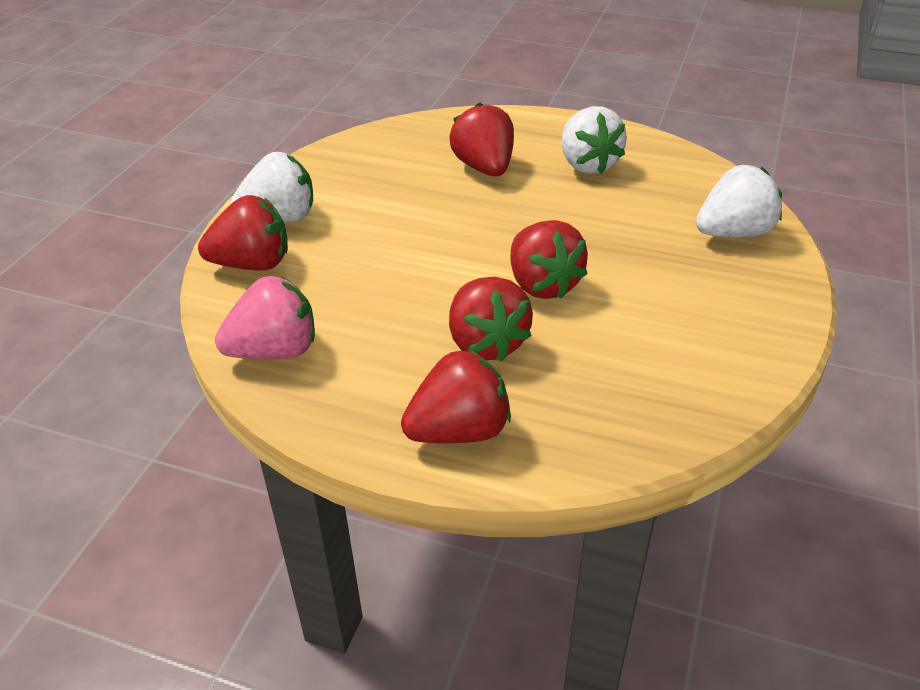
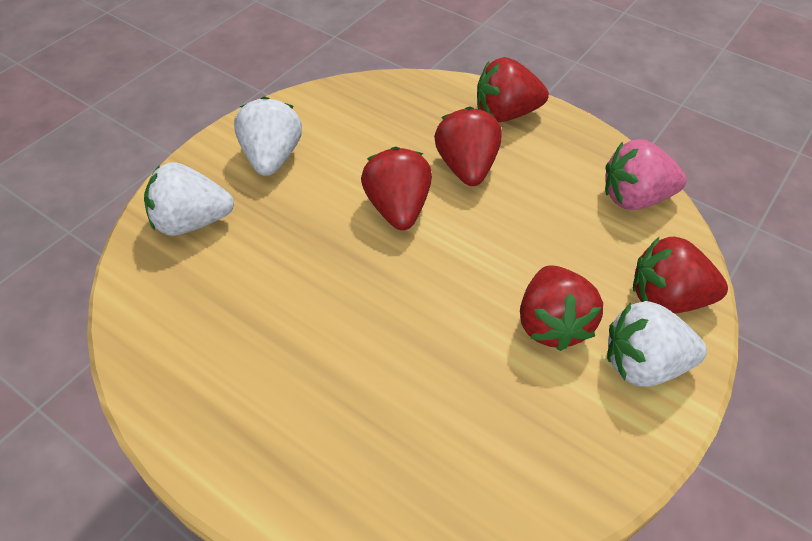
camera: 165 degrees left, 10 degrees up
red strawberry [450,102,514,177] -> red strawberry moved to [520,265,603,351]
white strawberry [561,106,627,174] -> white strawberry moved to [234,96,302,176]

